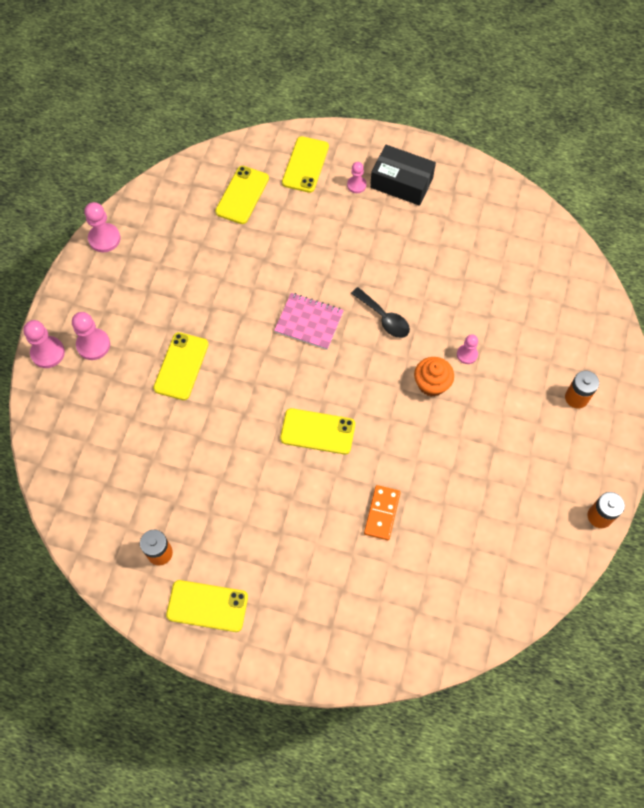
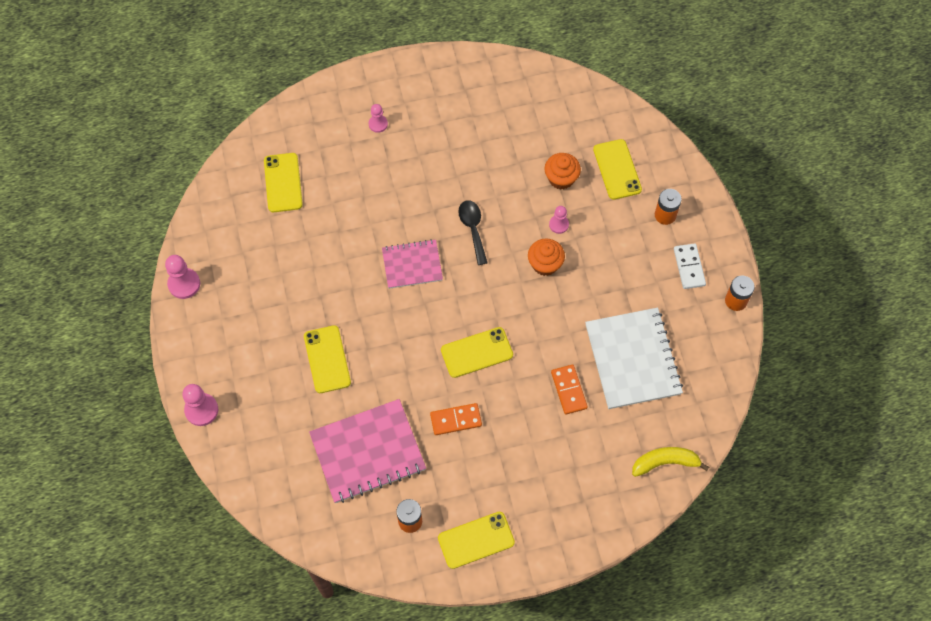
camera: 30 degrees left, 0 degrees up
pink pawn [72,312,110,360] -> none
yellow phone [282,136,329,193] -> yellow phone moved to [593,139,642,200]
black spoon [351,287,410,338] -> black spoon turned 120 degrees counterclockwise [458,200,487,265]
black box [370,145,436,206] -> none
none -> pink notebook [309,399,426,503]
none -> orange domino [430,403,482,435]
none -> orange cupcake [544,153,581,190]
none -> white notebook [585,308,683,409]
none -> yellow banana [632,447,709,477]
none -> white domino [674,243,706,289]

